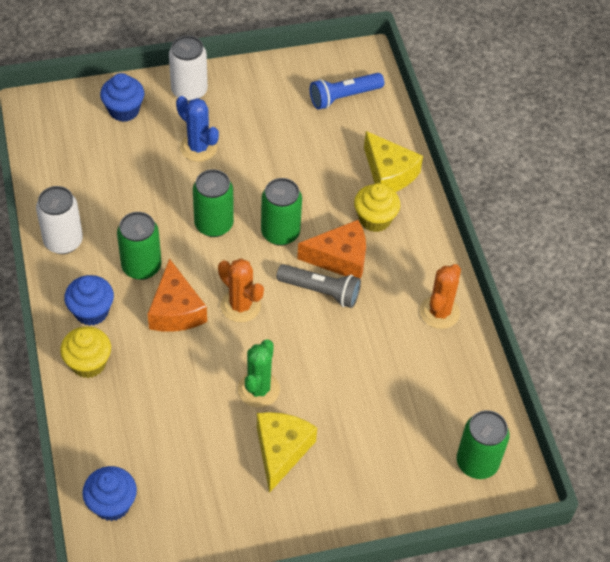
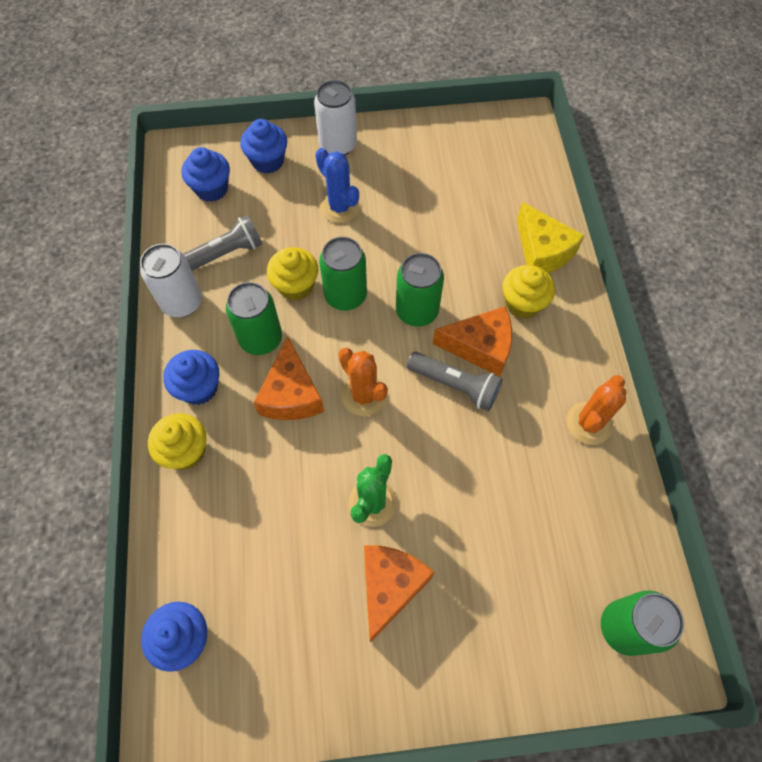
camera: 10 degrees right, 10 degrees up
yellow cheese [257,412,317,493] -> orange cheese [364,545,435,643]
blue flashlight [310,73,384,110] -> none
none -> blue cupcake [182,147,230,202]
none -> grey flashlight [184,215,262,270]
none -> yellow cupcake [267,247,318,301]

